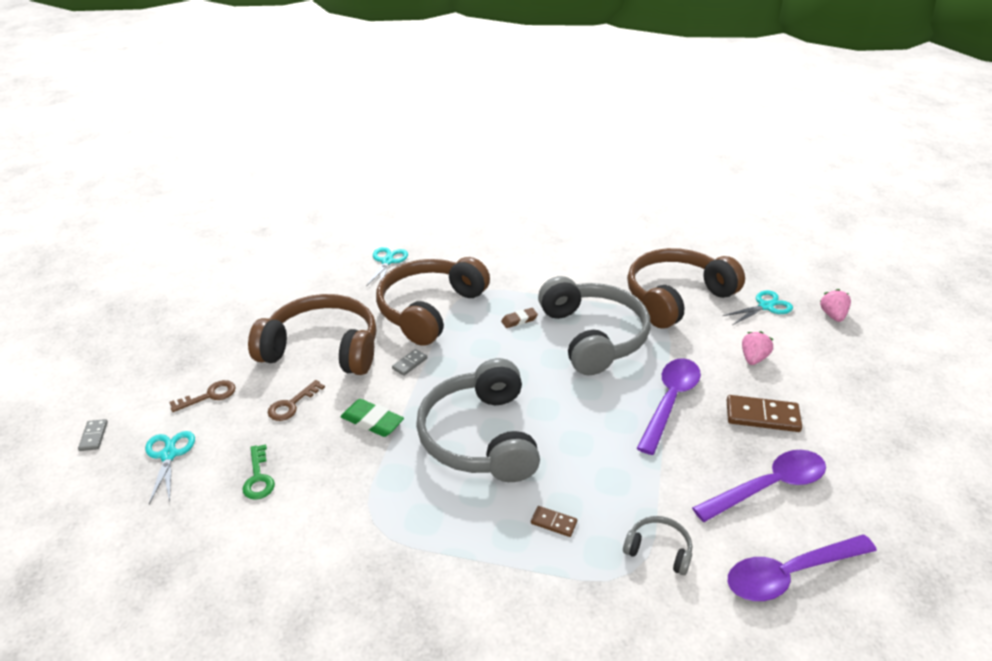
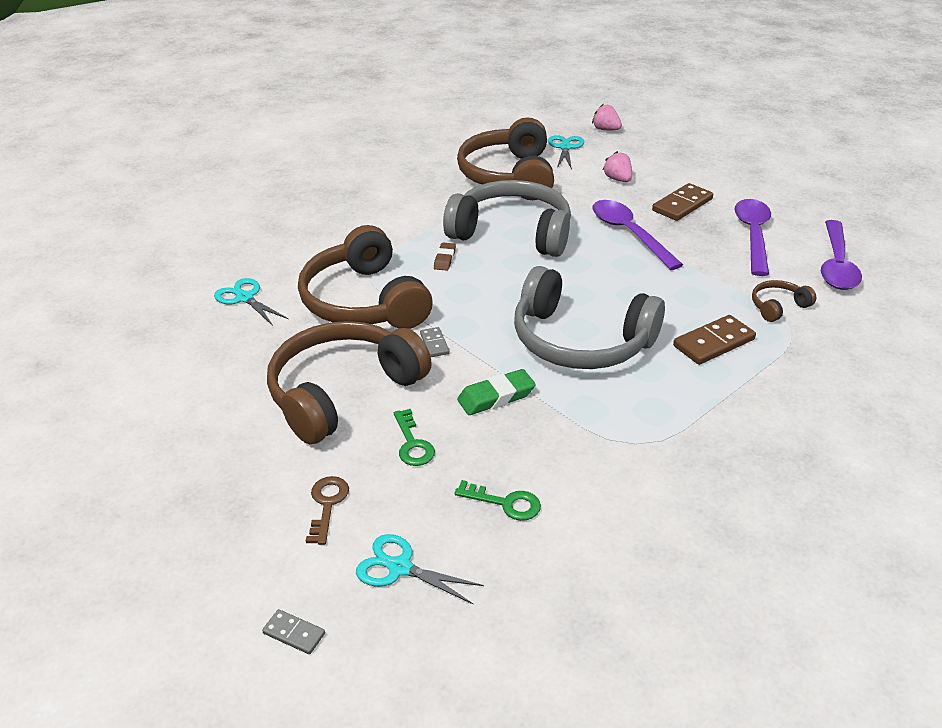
camera: 55 degrees left, 0 degrees up
brown key [268,380,325,421] -> green key [394,409,435,466]
brown domino [531,506,577,537] -> brown domino [673,315,756,365], size x1.88
grey headphones [623,516,692,575] -> brown headphones [752,280,816,322]

